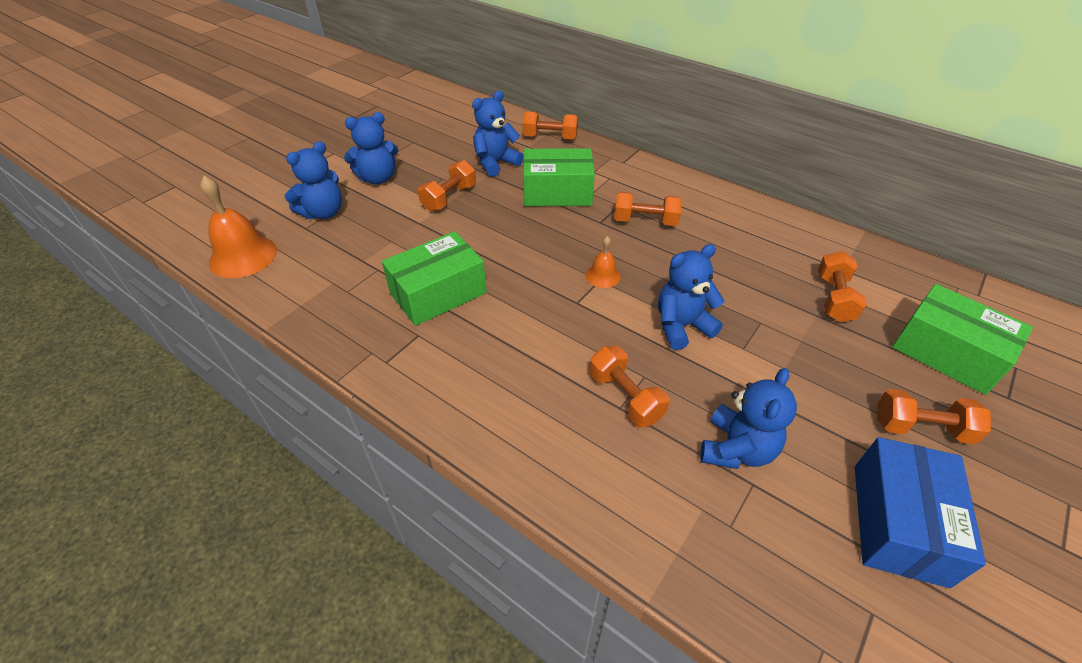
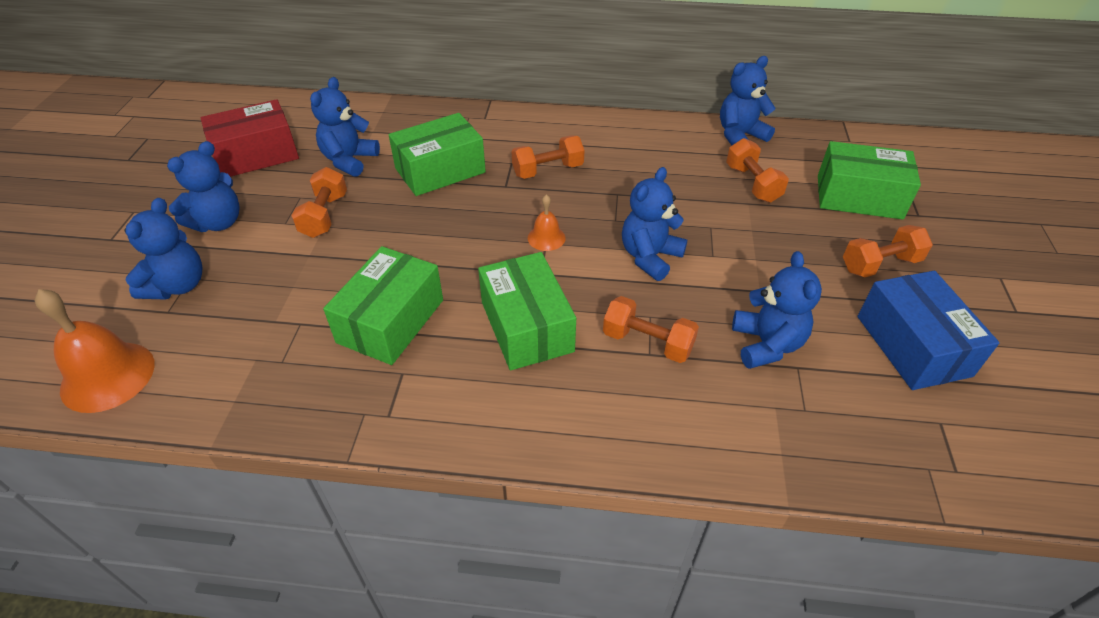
camera: 30 degrees left, 0 degrees up
orange dumbbell [523,112,578,140] -> none
none -> red box [200,99,299,177]
none -> green box [478,252,576,370]
none -> blue teddy bear [720,56,776,145]

